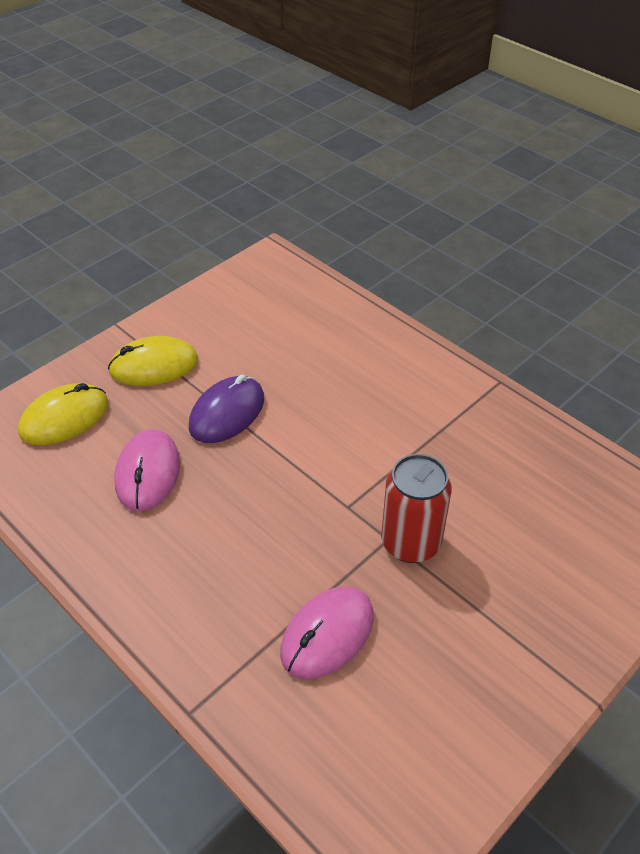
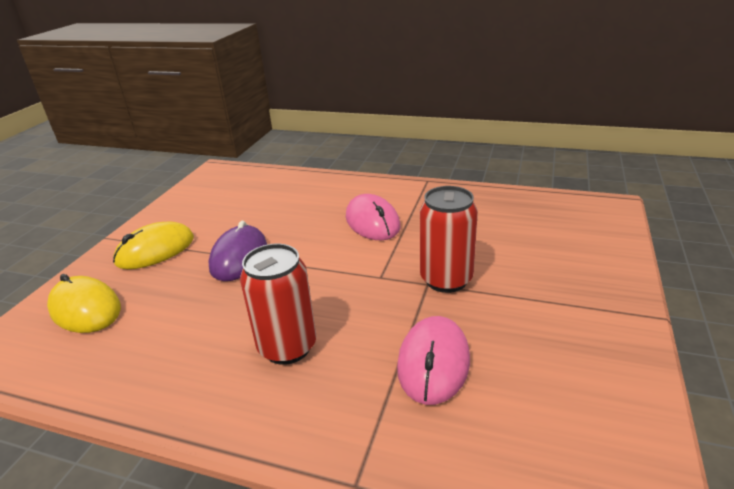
camera: 25 degrees left, 15 degrees down
yellow mouse [18,383,108,445] -> yellow mouse turned 75 degrees counterclockwise [47,274,121,333]
pink mouse [114,429,180,511] -> pink mouse moved to [346,194,400,240]
none -> red can [240,244,316,365]

